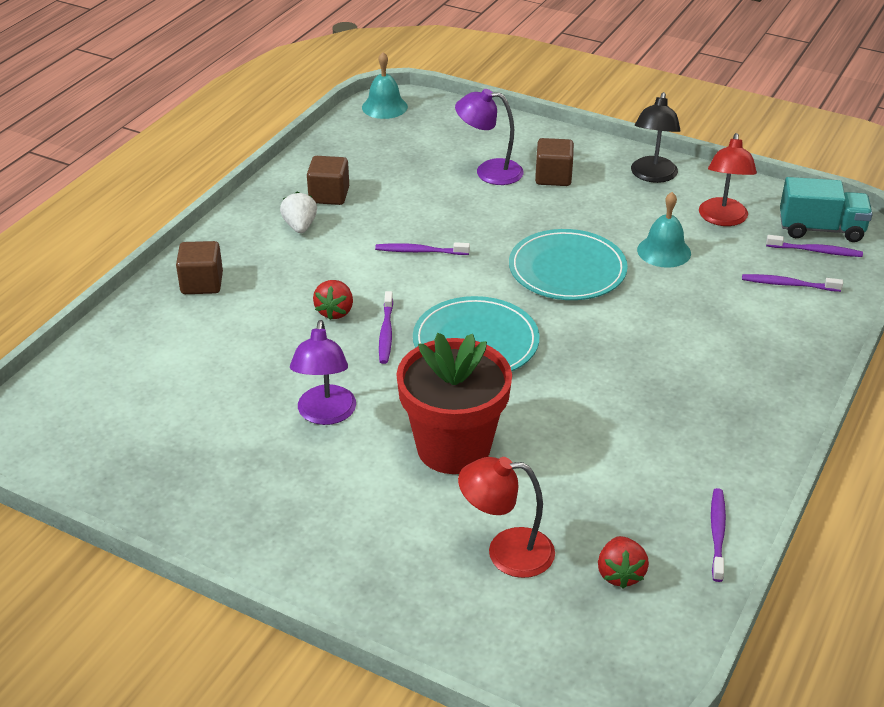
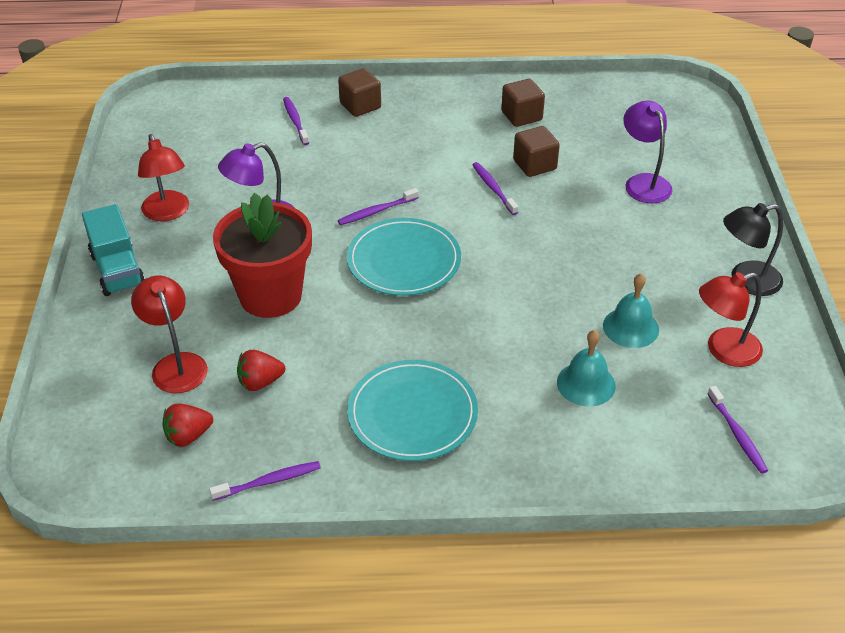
camera: 60 degrees right, 5 degrees up
white strawberry [280,192,317,233] -> none
red strawberry [313,280,353,320] -> red strawberry moved to [237,350,285,391]
turquoise bell [362,52,408,119] -> turquoise bell moved to [557,330,616,406]
turquoise plate [509,229,628,300] -> turquoise plate moved to [347,360,478,461]
brown cube [535,138,574,186] -> brown cube moved to [513,126,560,177]
purple toothbrush [742,274,843,292] -> purple toothbrush moved to [283,97,309,145]
turquoise truck [780,177,873,242] -> turquoise truck moved to [82,204,145,296]
none -> red lamp [138,134,189,221]

